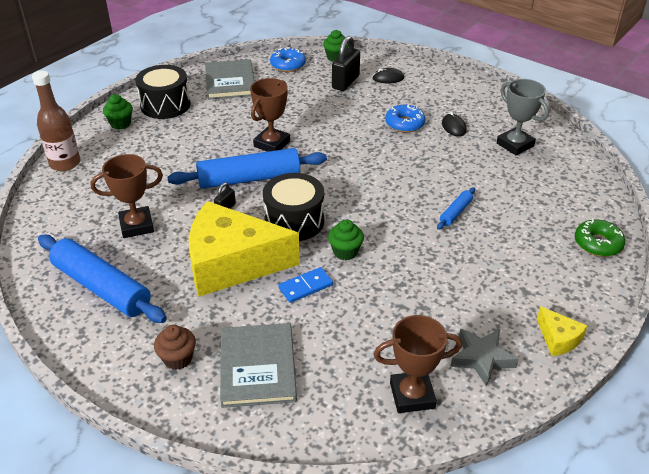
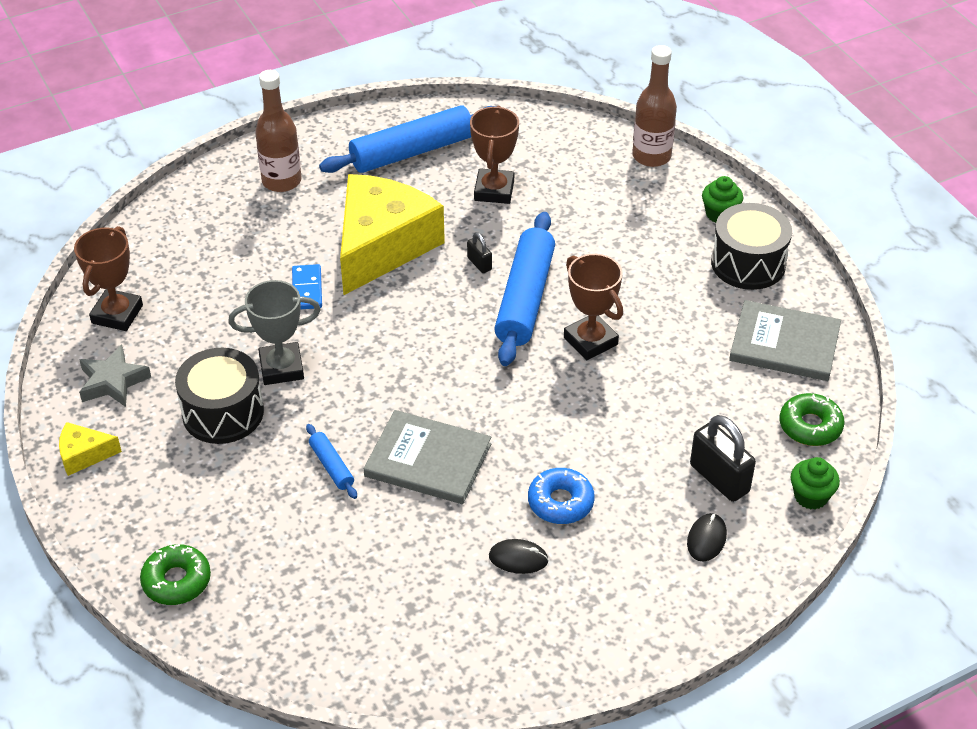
camera: 115 degrees right, 5 degrees up
brown cupcake [154,325,196,370] -> brown bottle [255,70,302,192]
grey book [220,323,297,408] -> grey book moved to [364,410,491,504]
black drum [263,173,324,241] -> black drum moved to [175,348,264,444]
blue donut [270,47,306,72] -> green donut [780,393,845,446]
green cupcake [328,219,364,260] -> none
grey trophy [497,79,549,156] -> grey trophy moved to [228,280,321,385]

